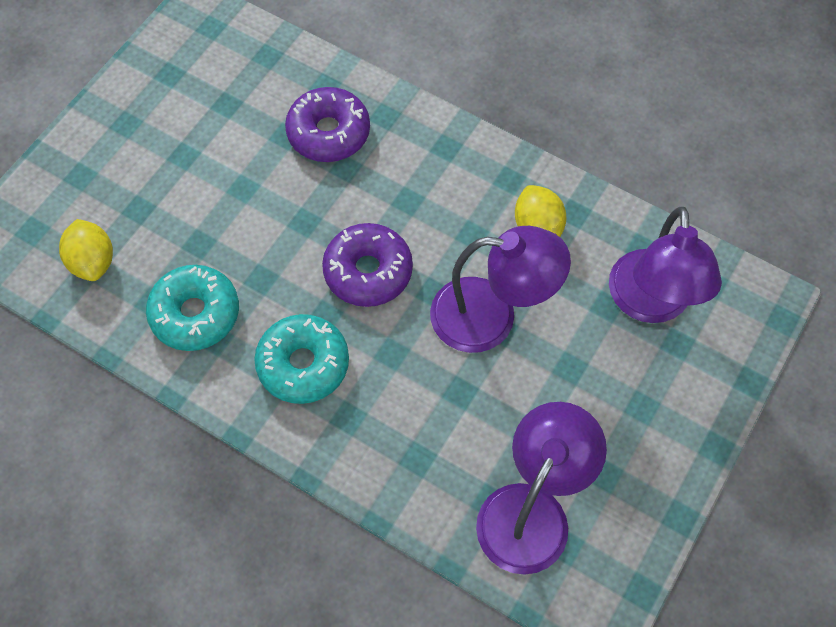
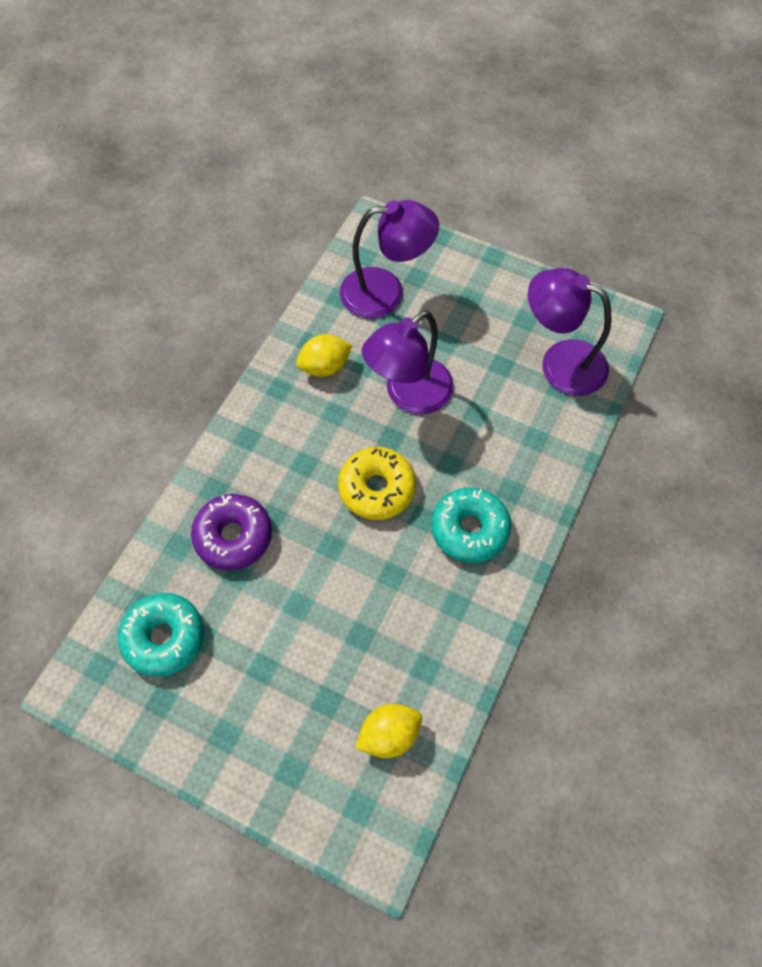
camera: 95 degrees left, 0 degrees up
turquoise donut [146,265,239,351] -> turquoise donut moved to [118,593,204,677]
purple donut [322,223,413,307] -> yellow donut [338,447,416,520]
purple lamp [430,226,571,353] -> purple lamp turned 135 degrees counterclockwise [362,310,454,414]

